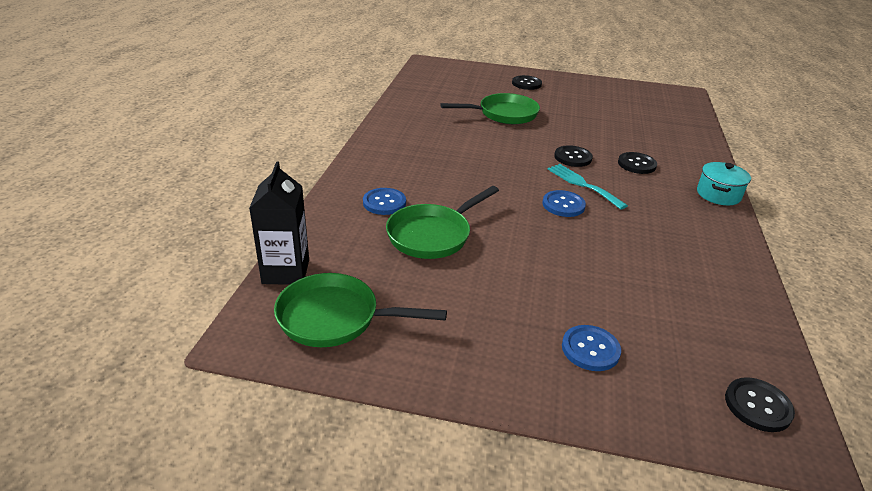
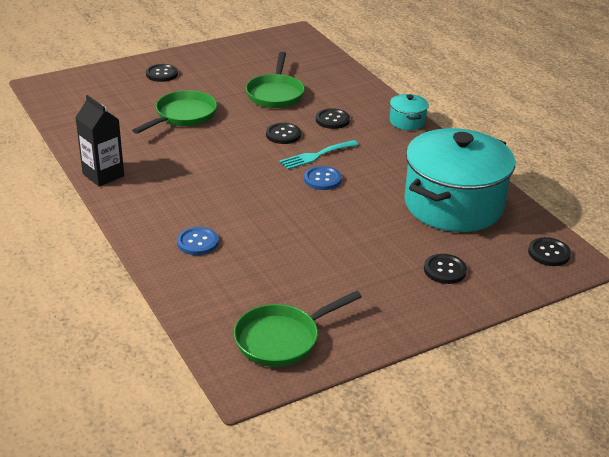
camera: 40 degrees left, 0 degrees up
black carton [249,161,309,285] -> black carton moved to [75,95,124,186]
green pan [386,186,499,259] -> green pan moved to [246,52,305,108]
turquoise fork [547,164,628,210] -> turquoise fork turned 45 degrees counterclockwise [279,140,359,169]
blue button [562,325,621,371] -> black button [424,254,467,284]
none -> turquoise pot [404,128,515,232]

